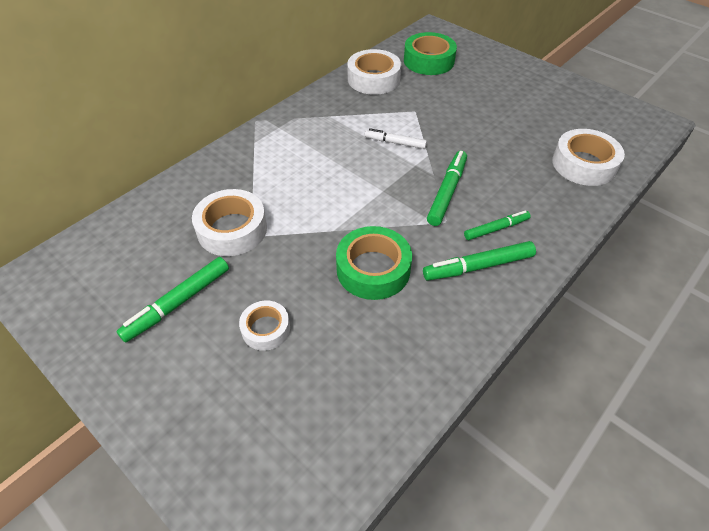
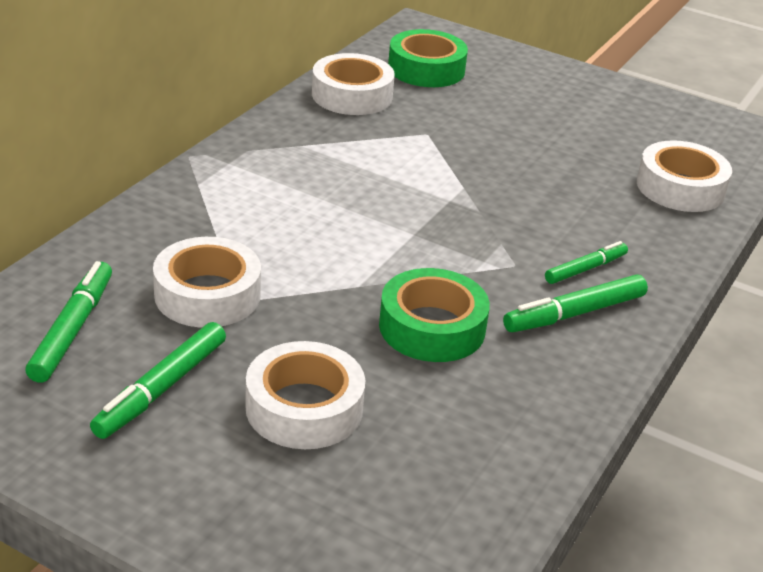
camera: 15 degrees left, 15 degrees down
white tape [239,300,290,351] -> white tape [245,341,365,449], size x1.66
white marker [365,128,427,149] -> none
green marker [427,151,467,226] -> green marker moved to [25,261,112,383]

